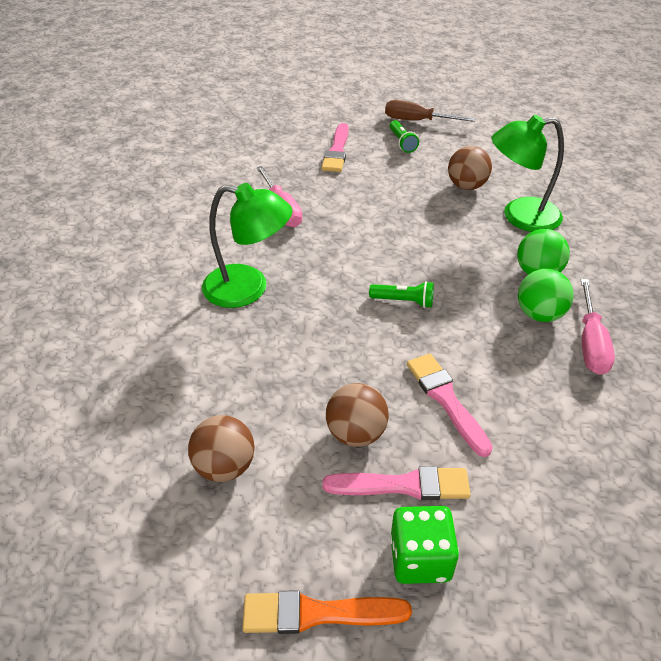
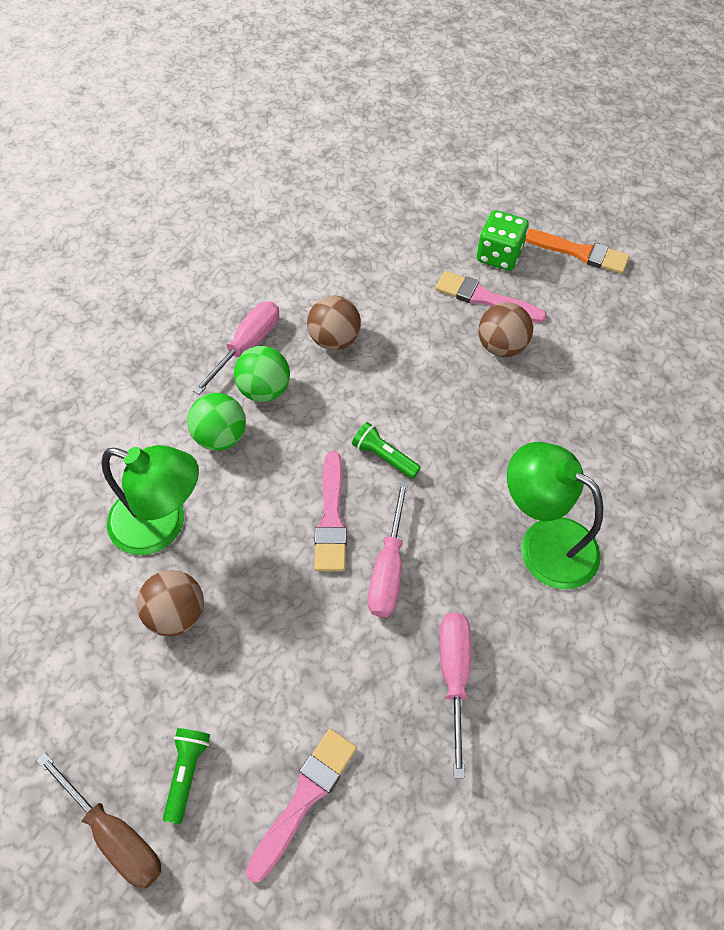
camera: 155 degrees left, 15 degrees up
brown ball [188,415,255,482] -> brown ball moved to [307,296,361,350]
pink brush [407,354,493,457] -> pink brush moved to [314,451,347,572]
none -> pink screwdriver [368,480,409,617]

